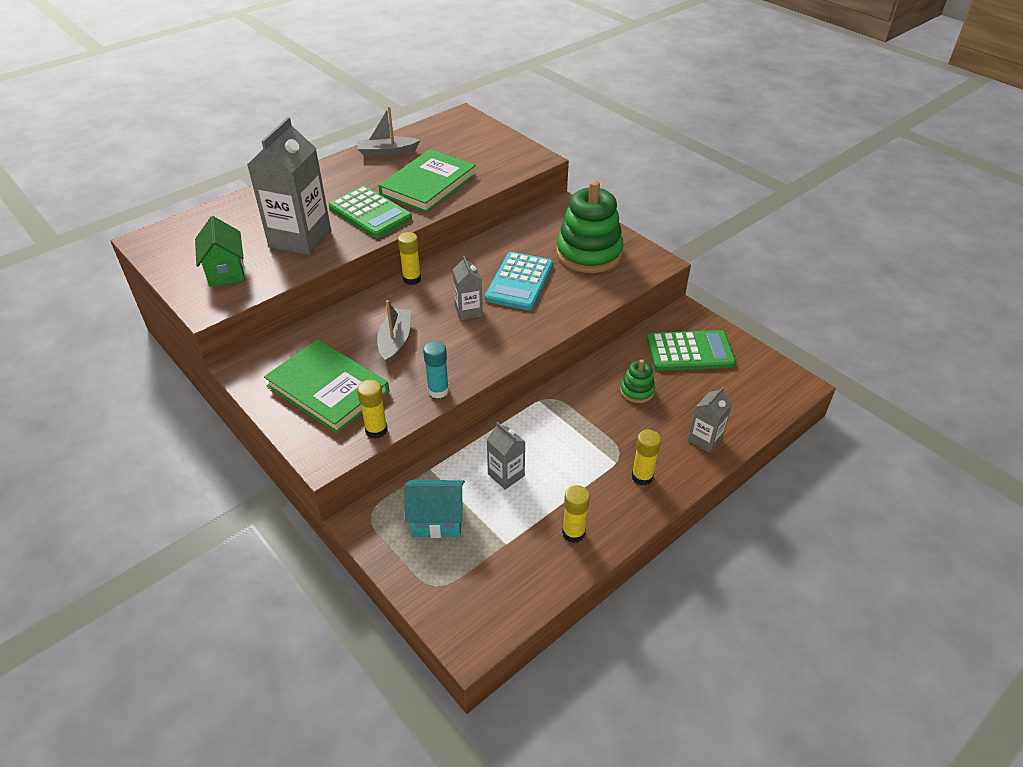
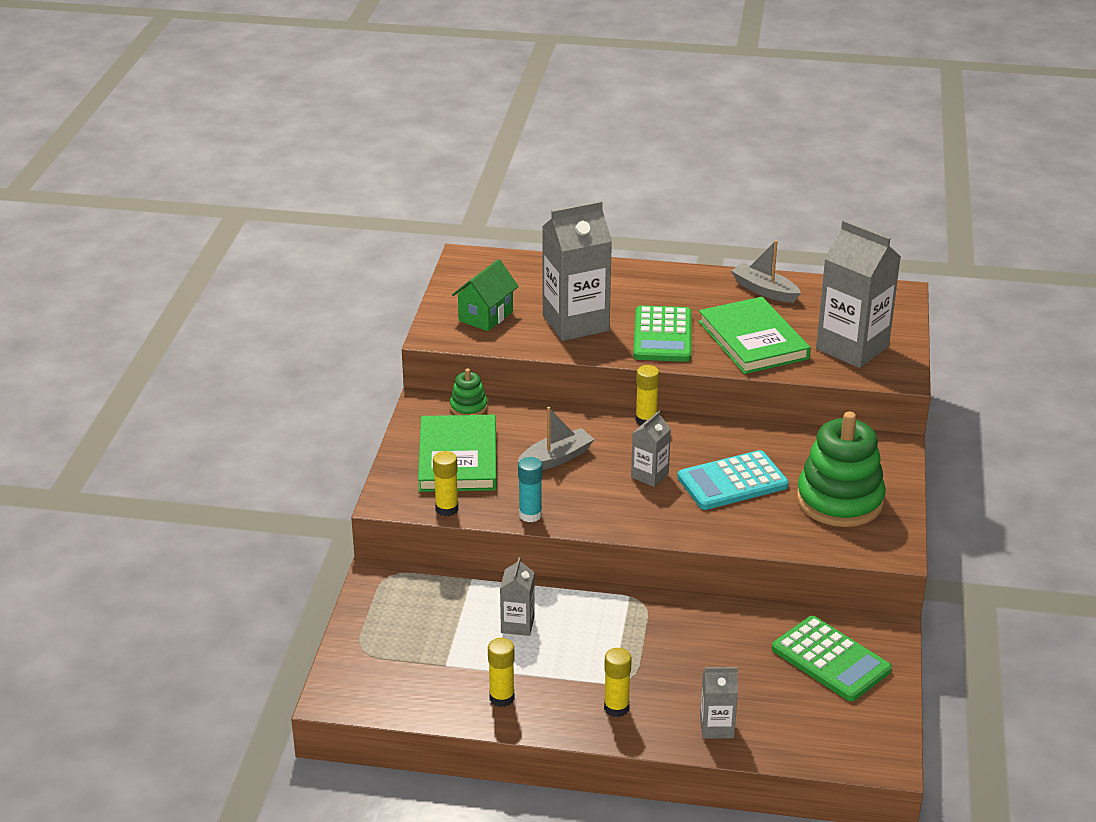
camera: 50 degrees right, 10 degrees down
green book [378,149,476,213] -> green book turned 75 degrees clockwise [698,297,811,374]
turquoise house [405,480,465,538] -> none
green stacking toy [620,359,655,403] -> green stacking toy moved to [450,368,488,415]
none -> grey carton [816,220,901,368]

